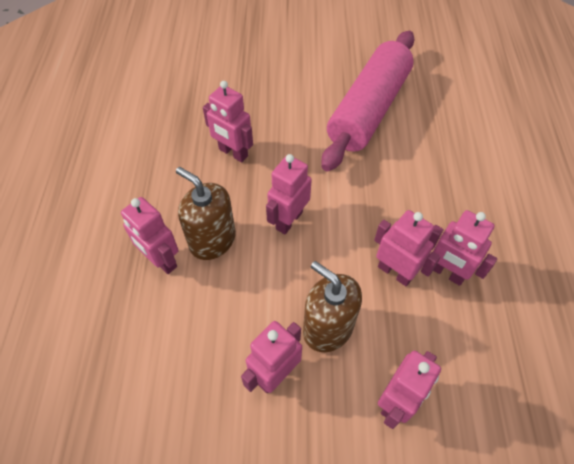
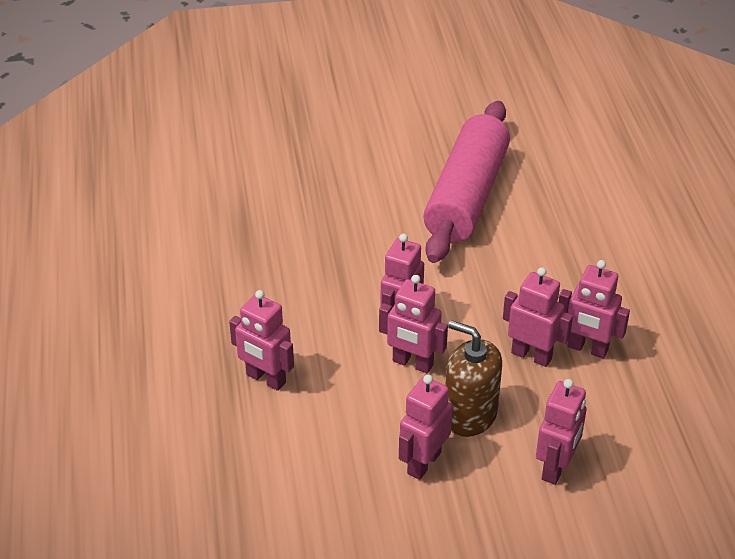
camera: 10 degrees left, 15 degrees down
brown soap dispenser [176,167,236,260] -> none
pink robot [203,81,253,162] -> pink robot moved to [379,275,448,374]

